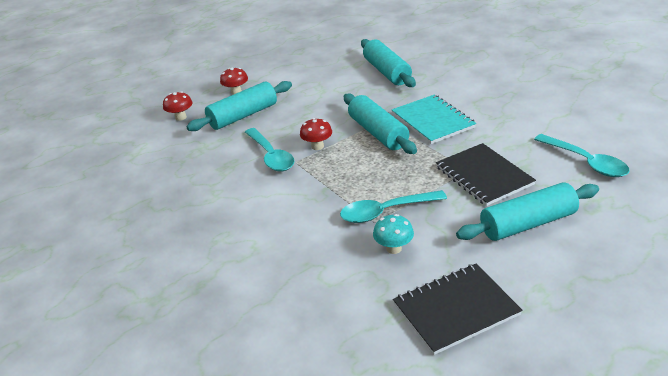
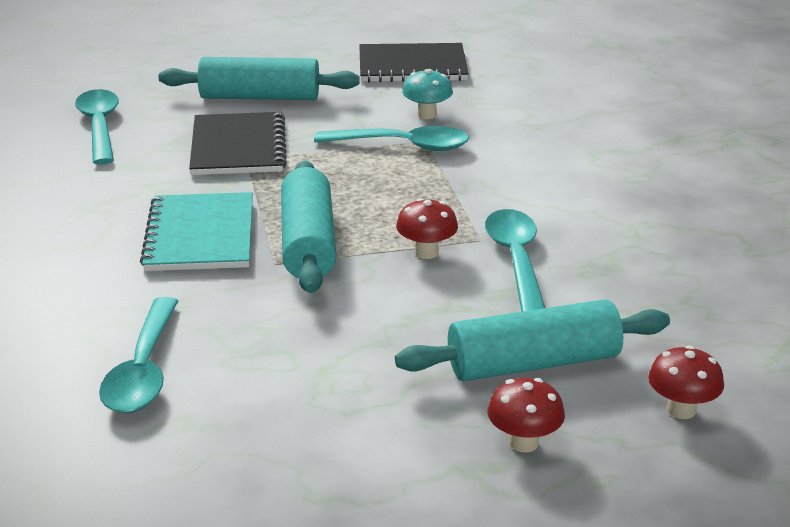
camera: 160 degrees left, 5 degrees down
turquoise rolling pin [361,39,416,87] -> turquoise spoon [99,297,178,413]

